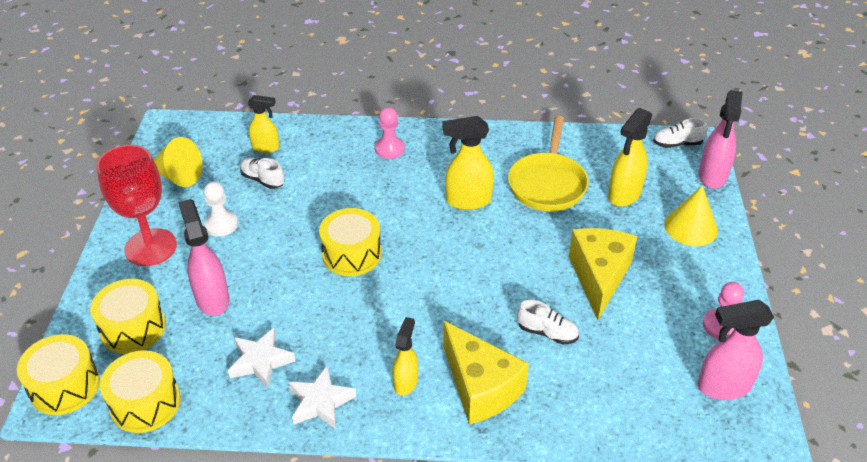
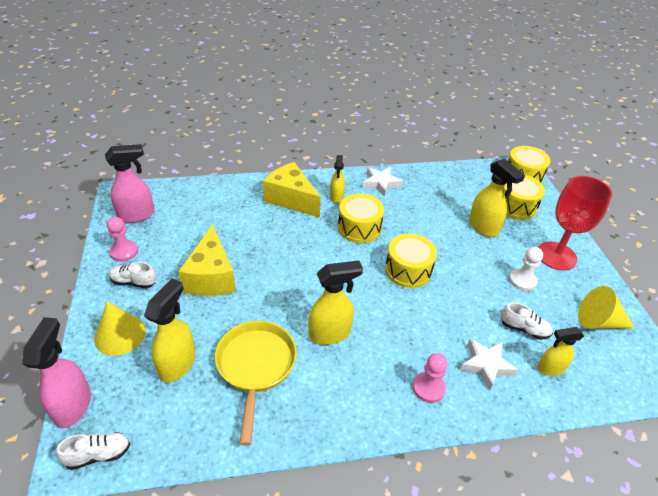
camera: 165 degrees right, 0 degrees up
yellow drum [100,350,181,433] -> yellow drum moved to [338,194,384,243]
pink spray bottle [178,199,229,316] -> yellow spray bottle [469,159,525,237]
white star [228,328,295,388] -> white star moved to [460,339,518,390]
white shoe [517,300,579,344] -> white shoe moved to [109,262,157,288]

